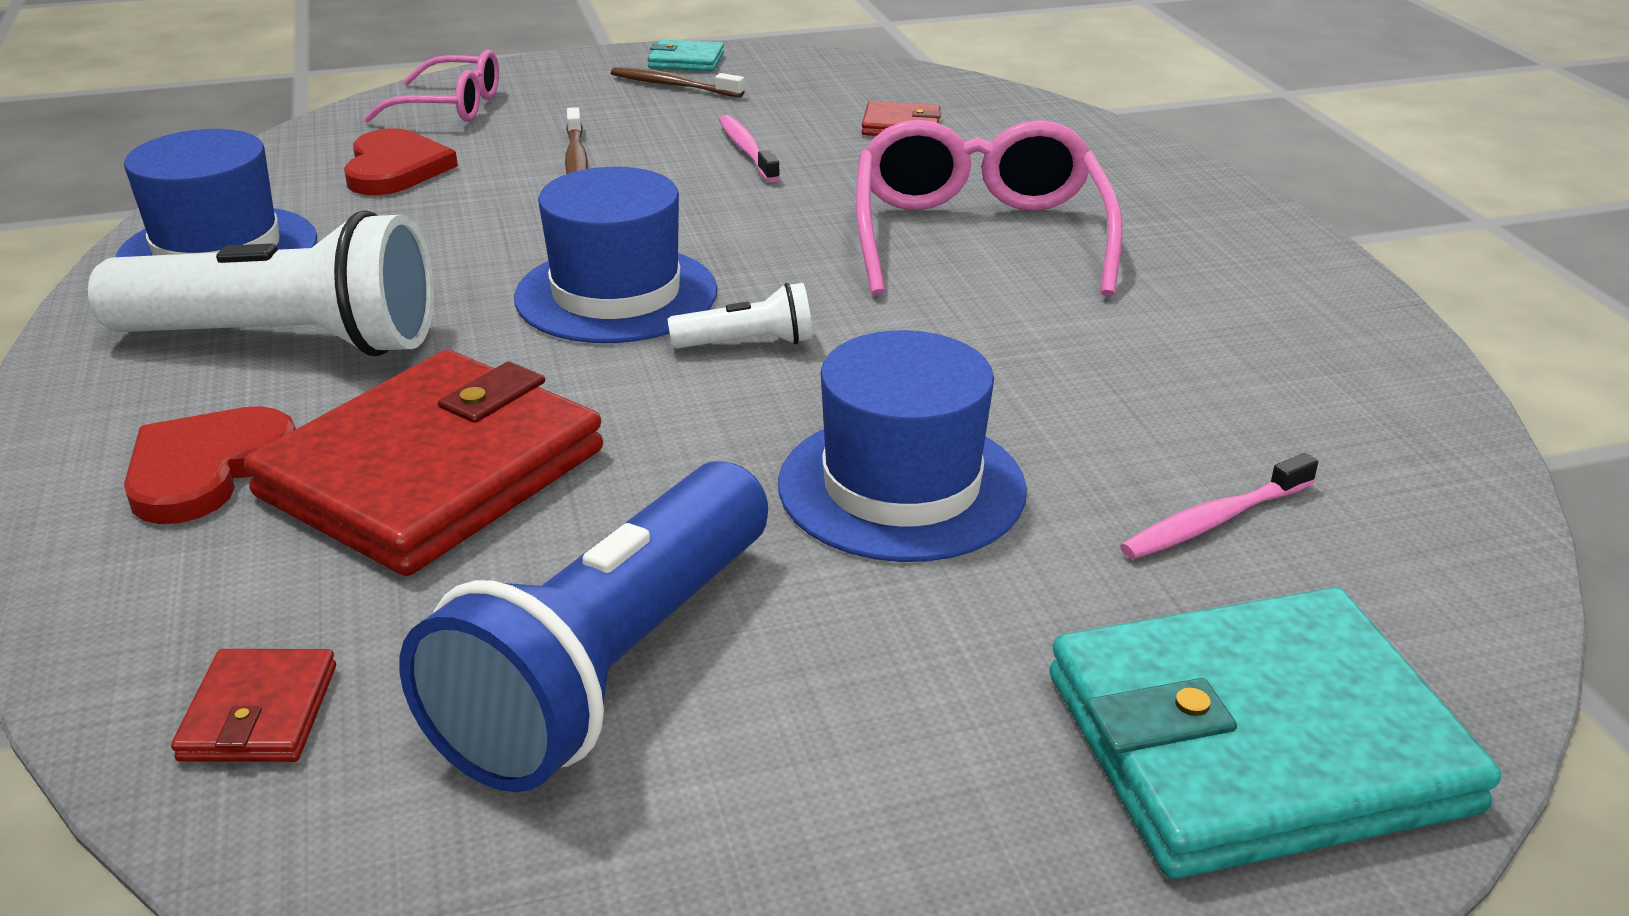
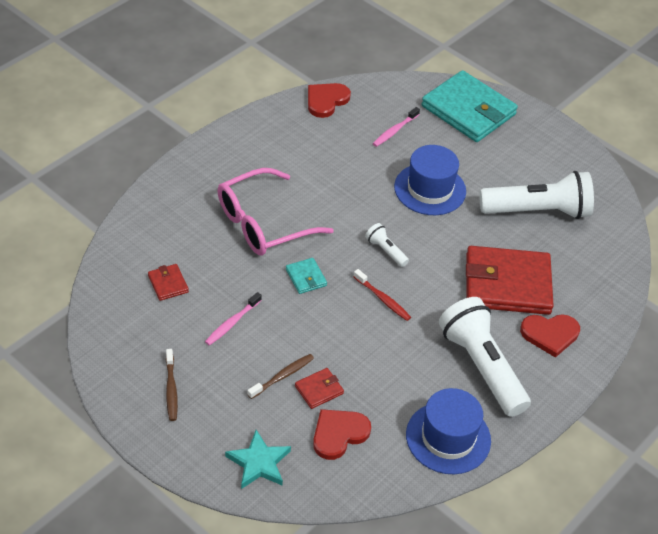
camera: 125 degrees left, 15 degrees up
red wallet [171,649,336,762] -> red wallet moved to [295,368,344,409]
pink glasses [363,49,499,123] -> turquoise star [225,430,291,489]
blue flashlight [399,461,768,792] -> white flashlight [480,171,594,219]
blue hat [514,167,717,343] -> red toothbrush [353,269,411,321]
turquoise wallet [648,39,724,71] -> turquoise wallet moved to [286,258,327,294]
pink toothbrush [1120,453,1318,559] -> pink toothbrush turned 105 degrees clockwise [373,107,420,147]
none -> red heart [308,83,351,118]

